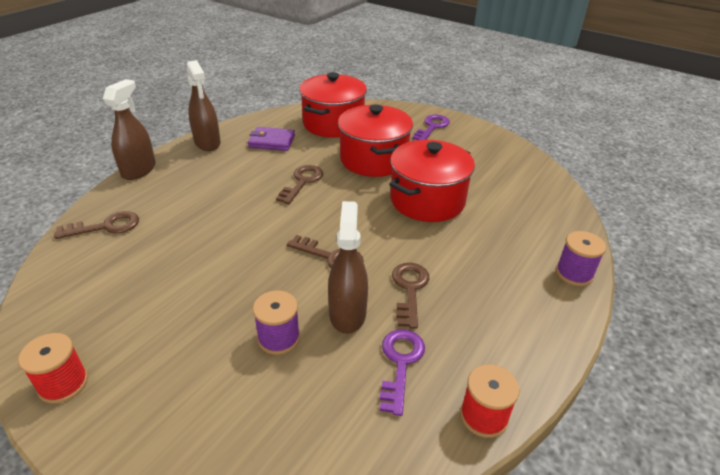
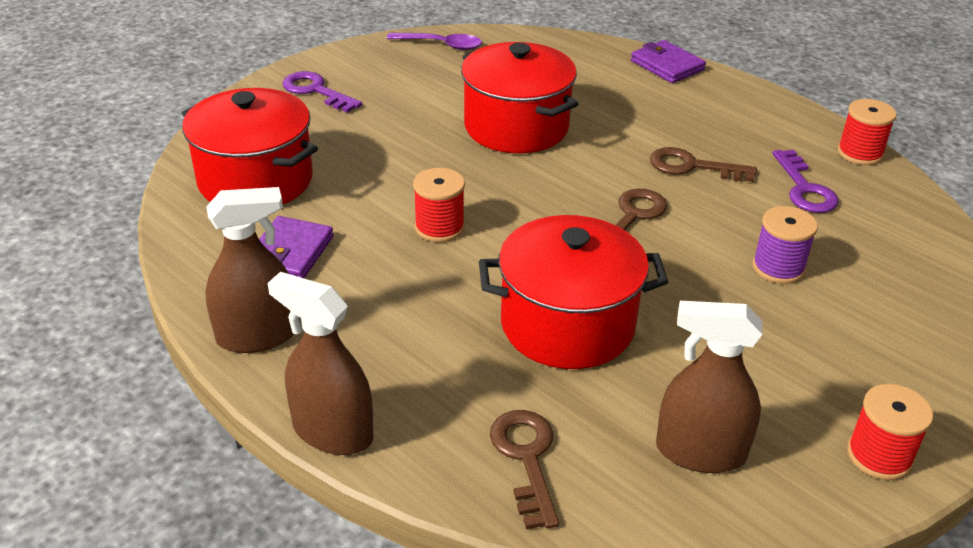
camera: 80 degrees left, 0 degrees up
brown key [276,165,323,204] -> red spool [413,168,465,242]
brown spray bottle [328,201,368,334] -> brown spray bottle moved to [656,301,762,473]
red pot [338,105,413,177] -> red pot moved to [479,215,668,369]
purple key [380,329,425,416] -> purple key turned 120 degrees counterclockwise [772,150,839,213]
purple spool [556,231,606,286] -> purple wallet [631,40,706,83]
none -> purple spoon [387,33,482,50]

